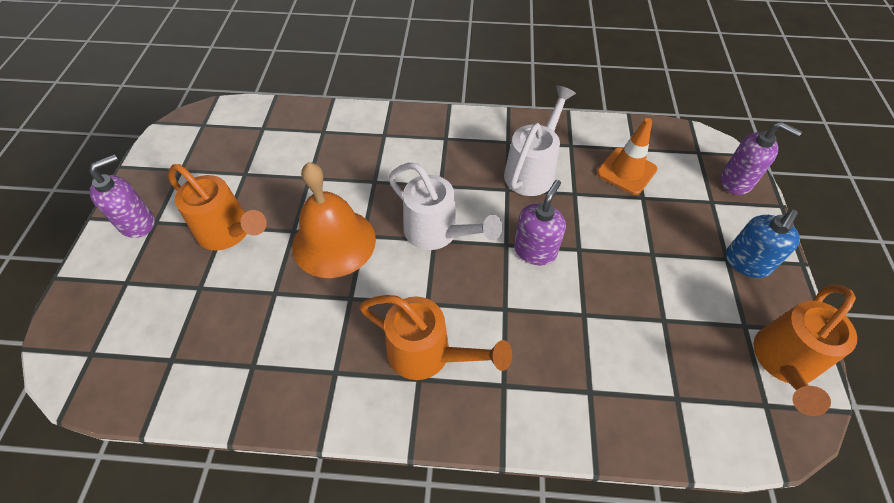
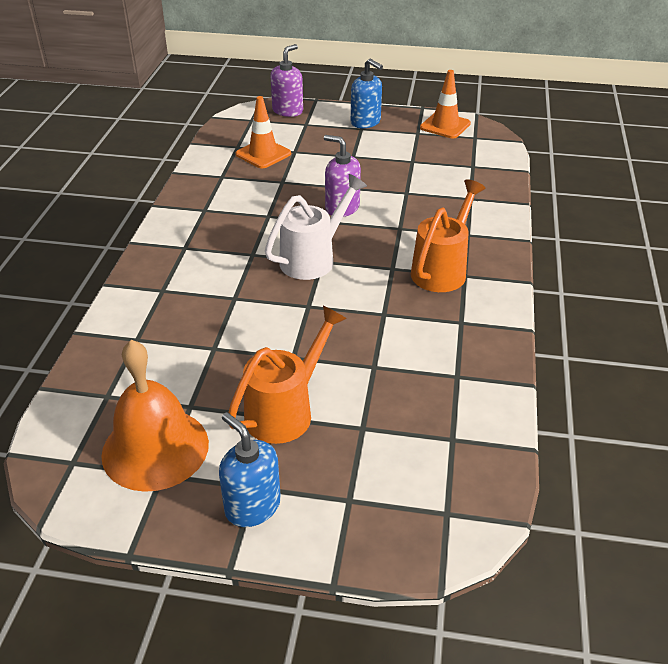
camera: 85 degrees left, 15 degrees down
purple soap dispenser [89,155,155,238] -> blue soap dispenser [219,412,281,527]
orange bell [292,162,376,278] -> orange bell moved to [101,340,209,492]
white watering can [504,86,576,196] -> none
orange watering can [753,285,857,416] -> orange traffic cone [420,70,471,138]

